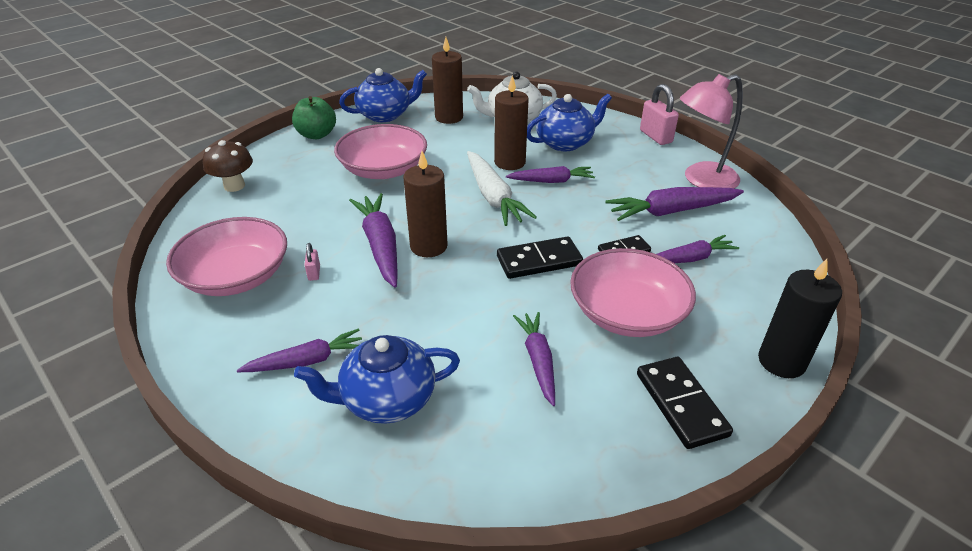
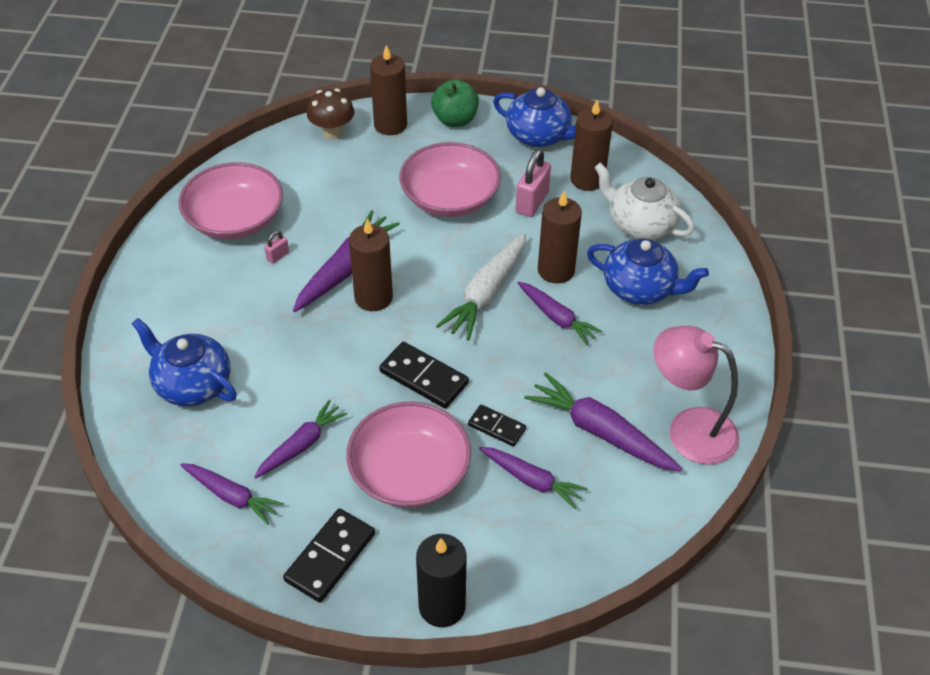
camera: 50 degrees right, 10 degrees up
purple carrot [237,328,362,372] -> purple carrot moved to [180,463,284,525]
pink padlock [640,84,679,145] -> pink padlock moved to [515,149,551,217]
none -> brown candle [370,45,407,135]

